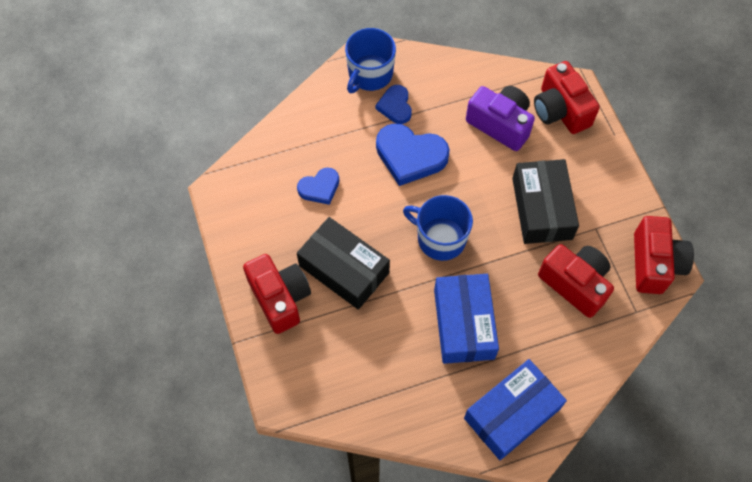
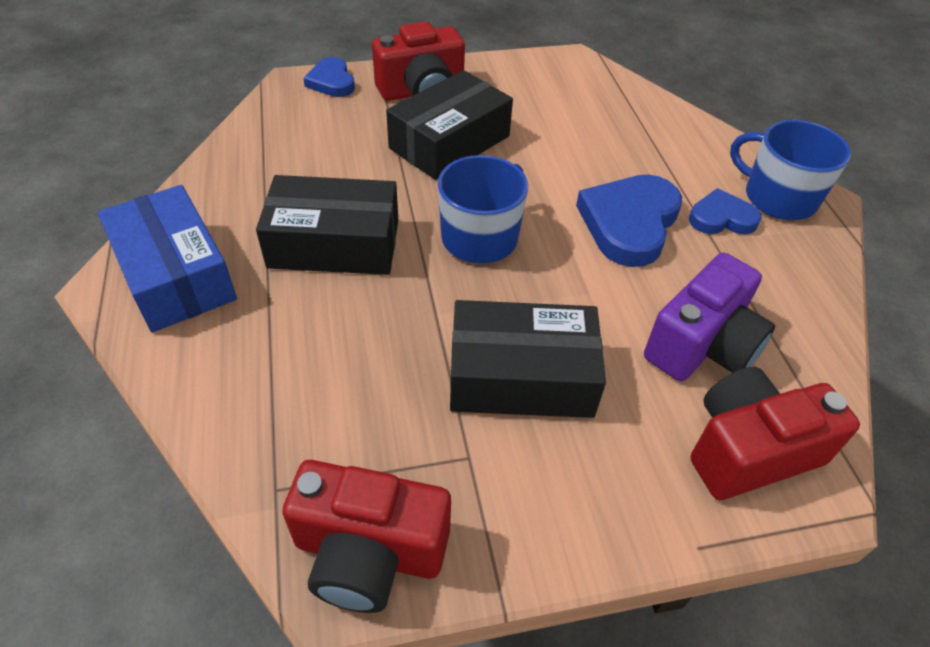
camera: 95 degrees right, 15 degrees down
blue heart [297,168,339,205] -> blue heart moved to [303,57,355,97]
blue box [434,274,499,364] -> black box [256,175,398,275]
red camera [538,244,614,318] -> none

